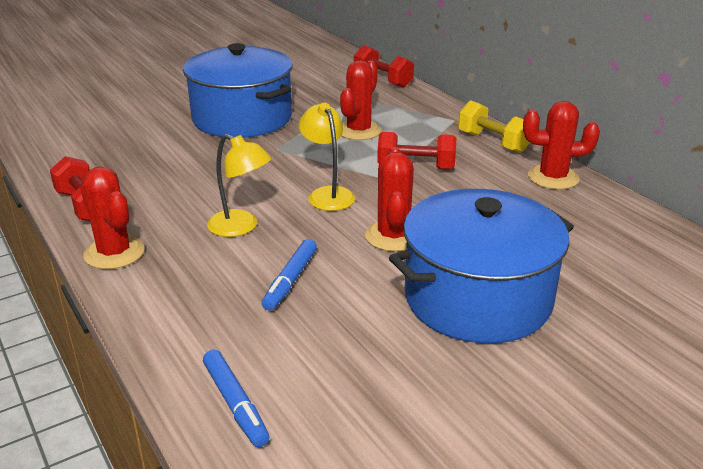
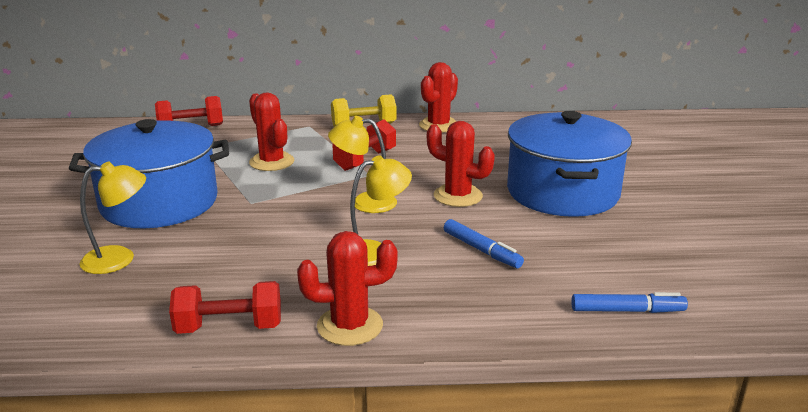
camera: 60 degrees left, 5 degrees down
none -> yellow lamp [79,162,146,274]

